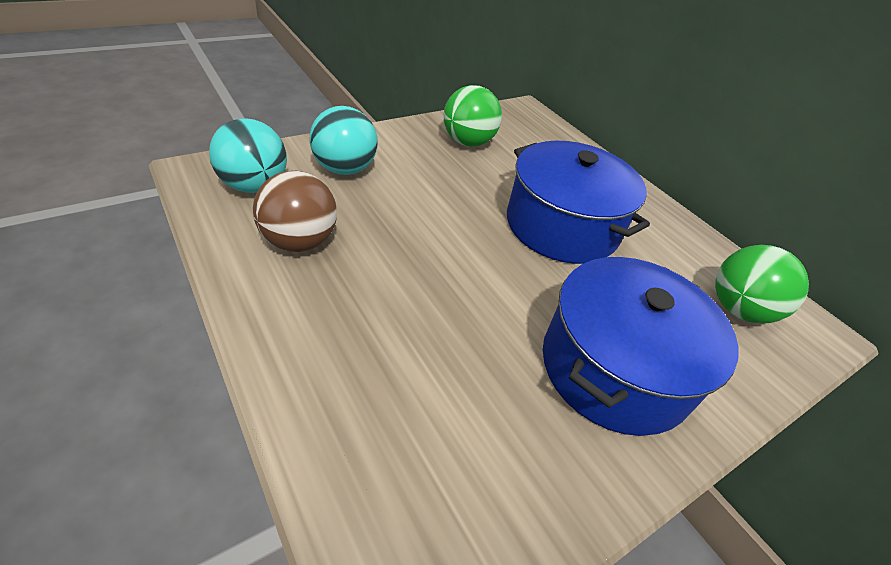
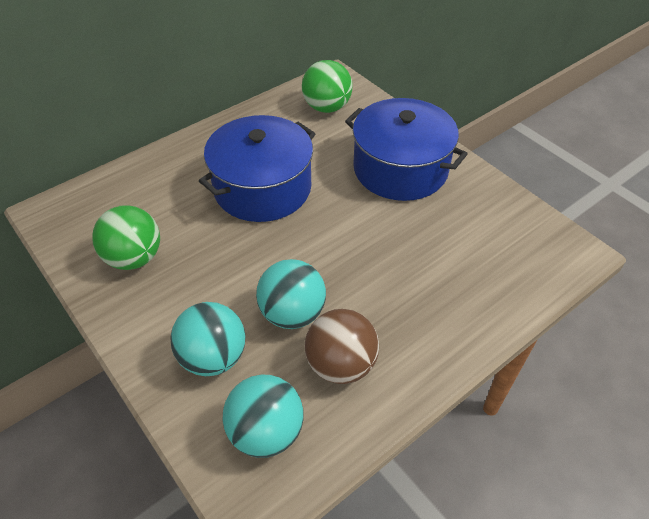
camera: 90 degrees left, 5 degrees up
none -> turquoise ball [256,259,326,329]

